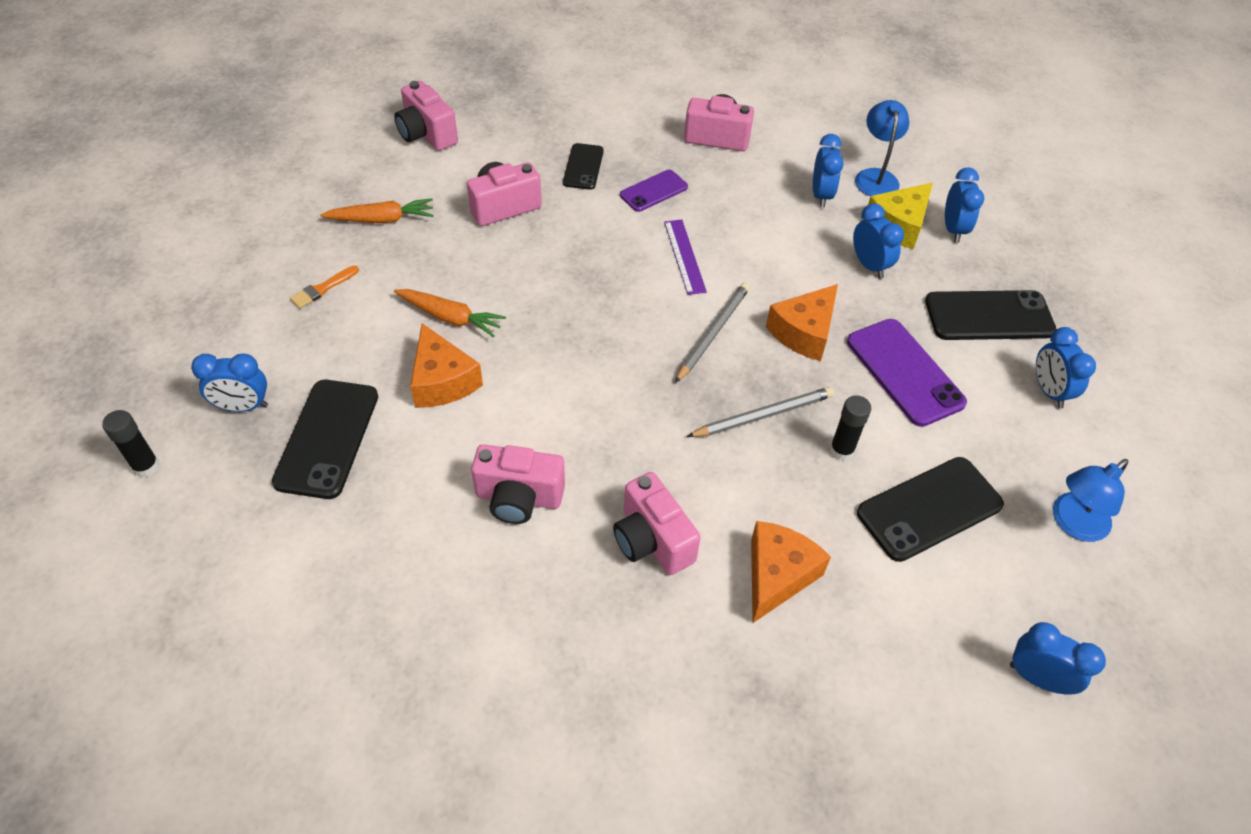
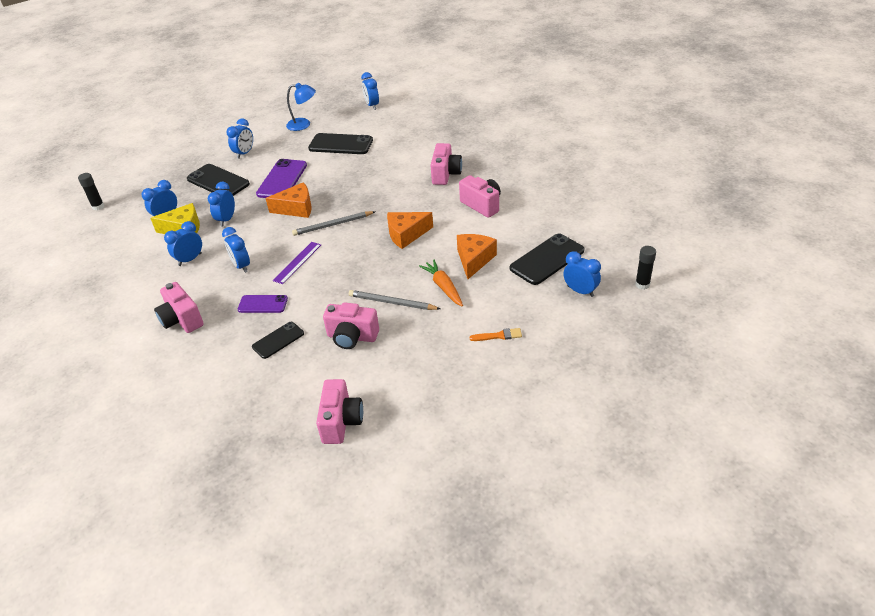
camera: 135 degrees left, 10 degrees down
orange carrot [320,199,434,223] -> none
grey pencil [687,387,834,437] -> grey pencil moved to [349,290,440,310]
orange cheese [751,521,831,623] -> orange cheese moved to [387,212,433,249]
black glue stick [830,395,871,461] -> black glue stick moved to [78,173,104,210]
blue lamp [855,100,909,196] -> none
none -> blue clock [222,227,250,273]

